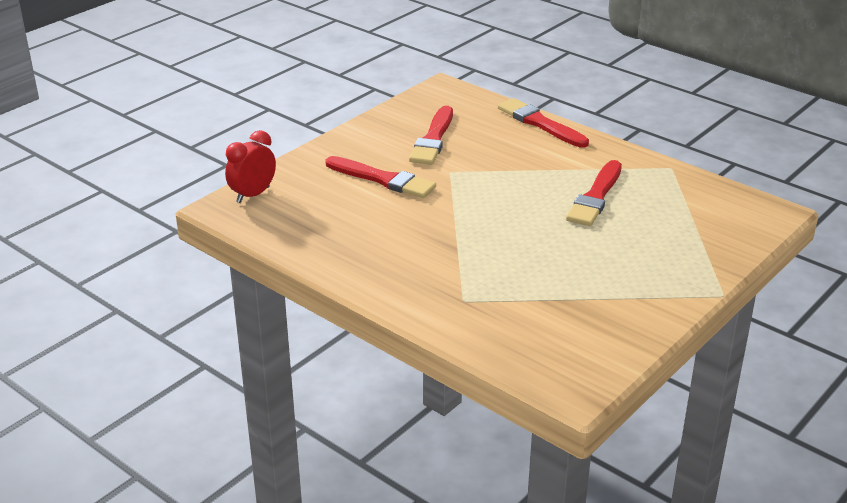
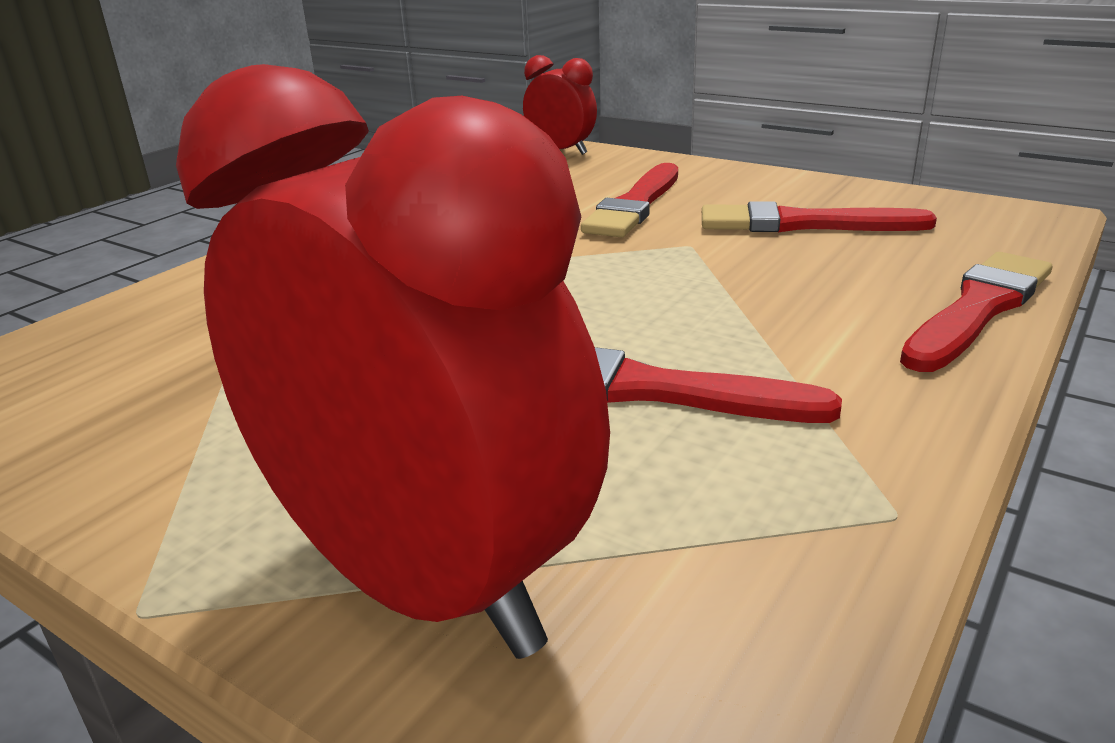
camera: 85 degrees right, 5 degrees down
none -> red clock [176,64,610,659]

